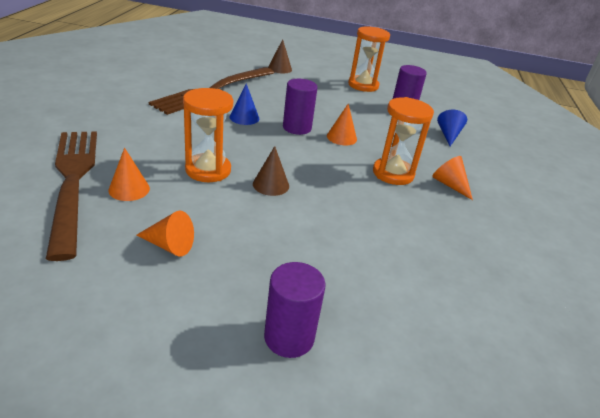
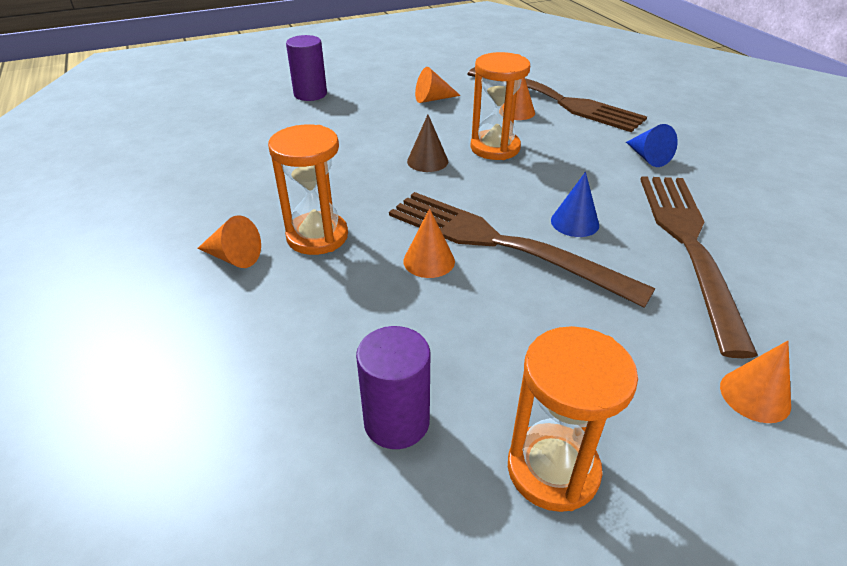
camera: 150 degrees right, 5 degrees up
brown cone [268,39,292,74] -> orange cone [720,341,791,423]
purple cylinder [283,79,318,135] -> brown fork [389,192,655,308]
blue cone [437,110,467,146] -> blue cone moved to [626,124,678,167]

